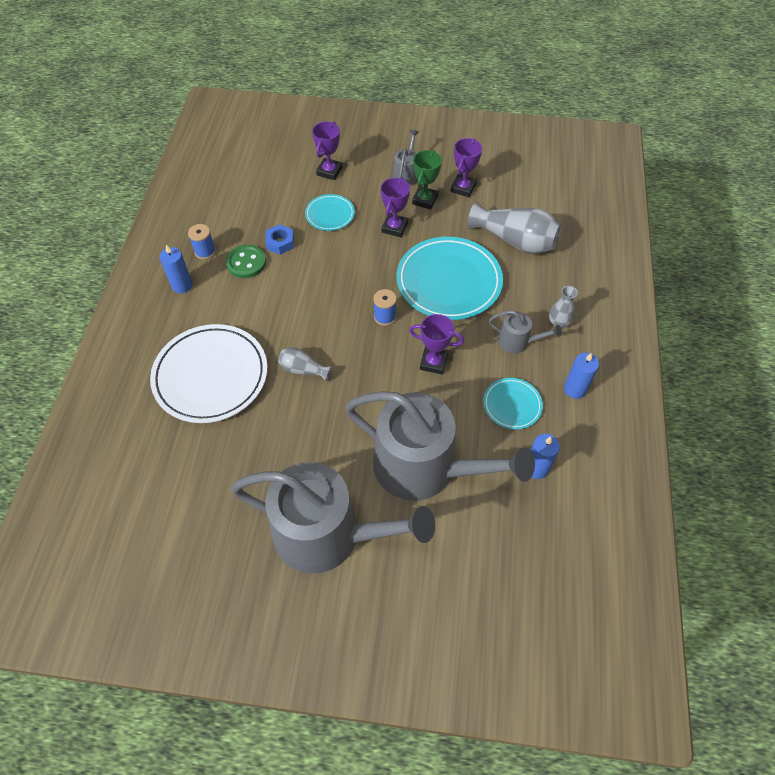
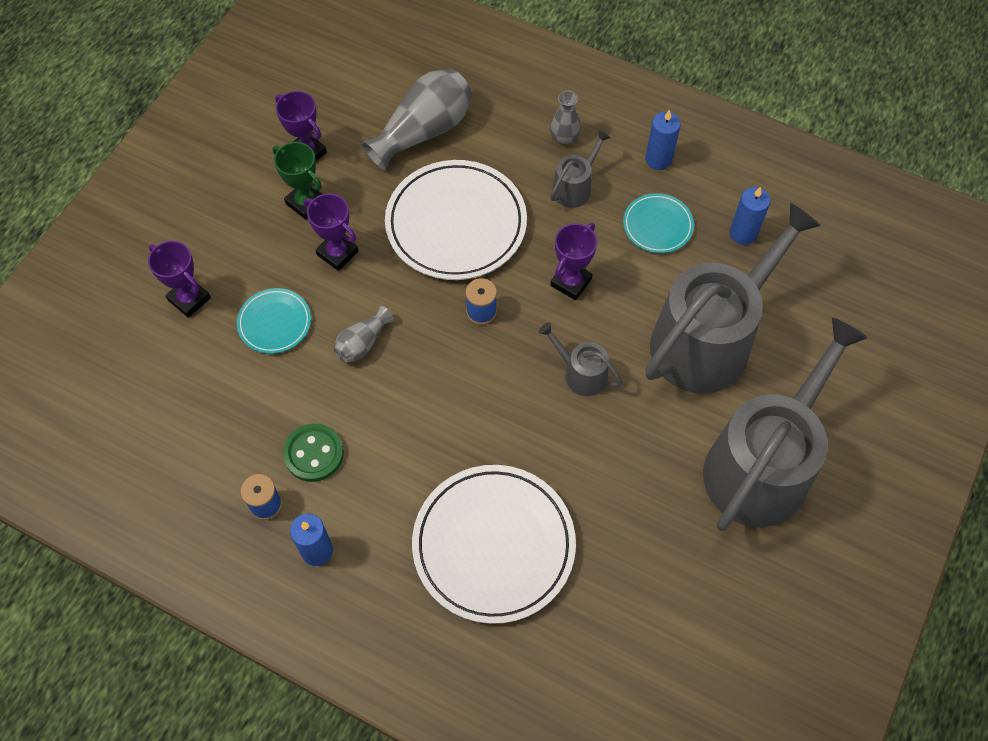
camera: 70 degrees left, 5 degrees up
blue nut [266,224,294,255] -> none
grey vase [278,347,332,381] -> grey vase moved to [334,306,394,363]
grey watering can [392,130,419,186] -> grey watering can moved to [538,322,622,396]
turquoise plate [397,237,503,320] -> white plate [385,160,527,280]

